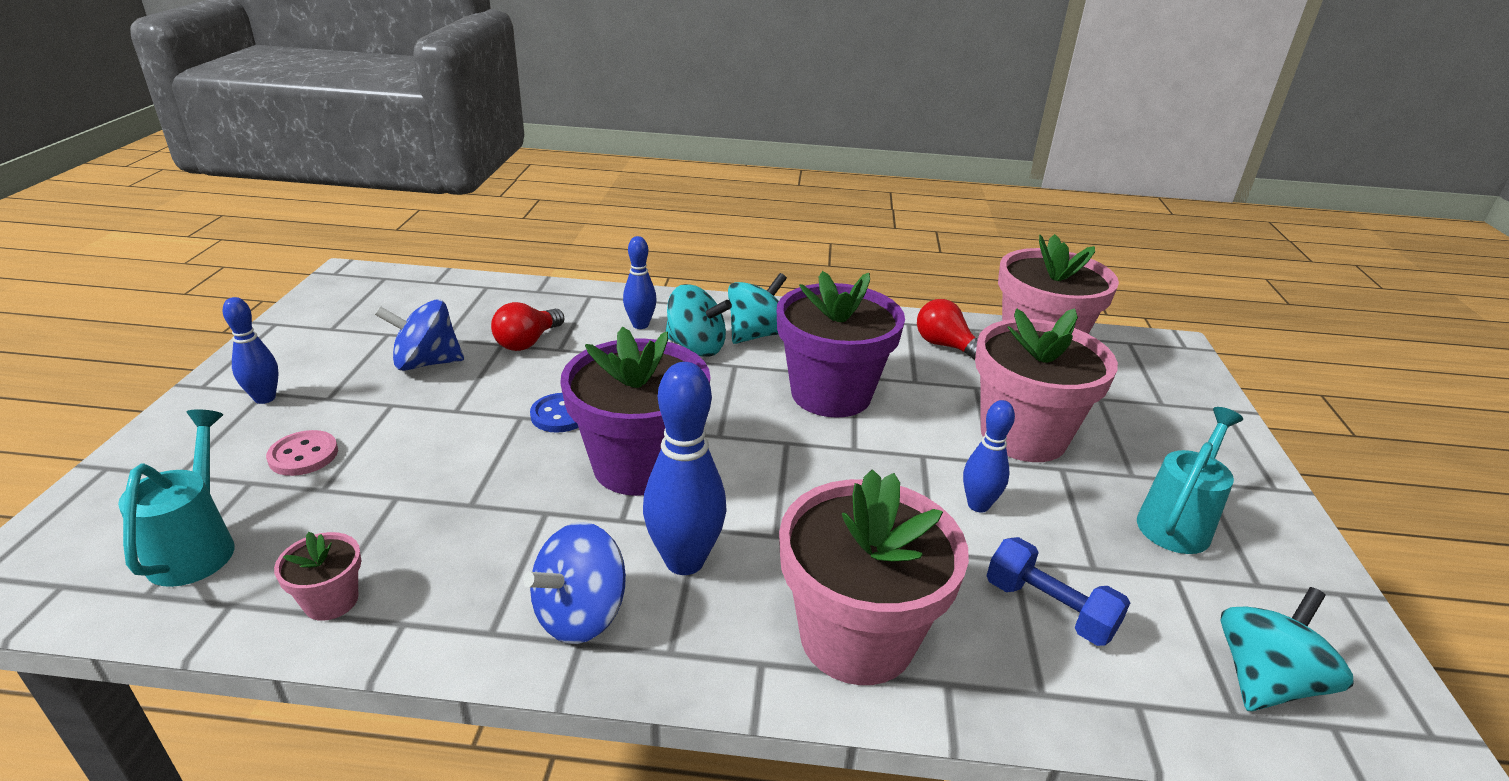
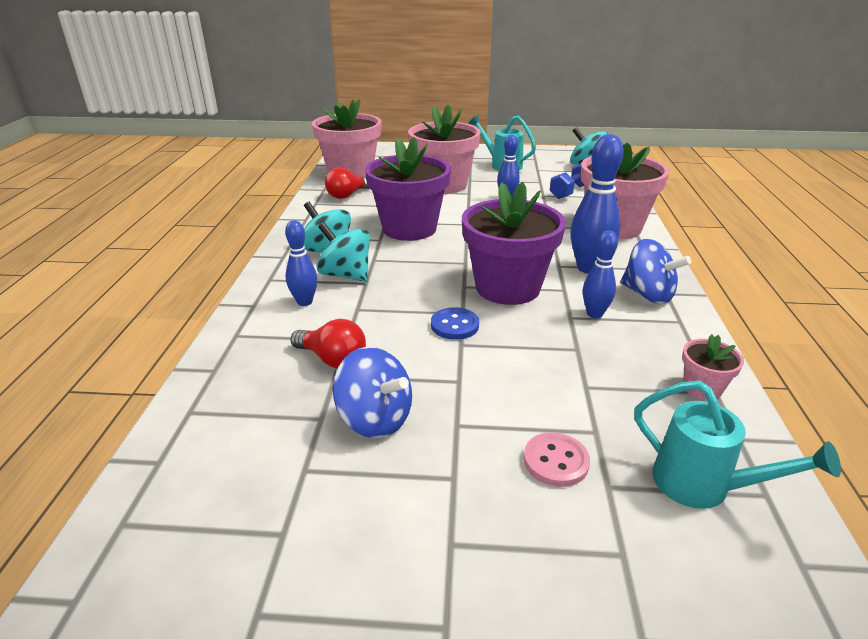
camera: 90 degrees left, 0 degrees up
turquoise watering can [118,409,235,587] -> turquoise watering can turned 135 degrees counterclockwise [634,381,841,509]
blue bowling pin [223,297,279,404] -> blue bowling pin moved to [583,230,618,318]
blue spinning top [375,299,464,371] -> blue spinning top turned 45 degrees counterclockwise [333,347,412,438]
turquoise spinning top [666,284,732,357] -> turquoise spinning top turned 75 degrees counterclockwise [316,222,370,282]

